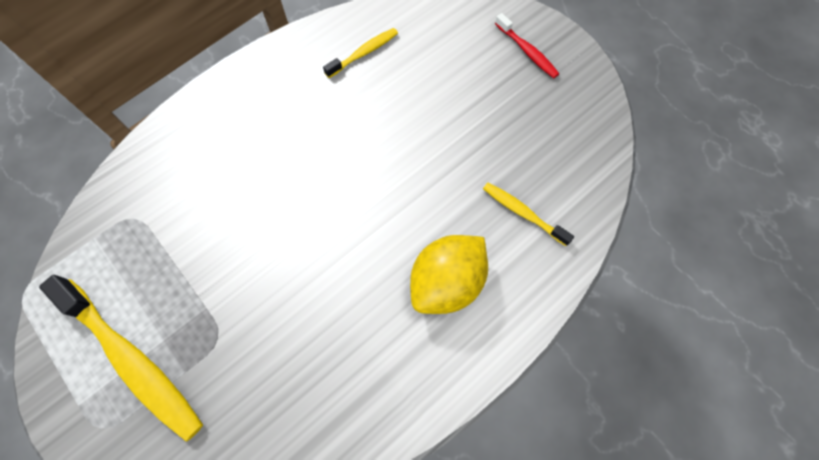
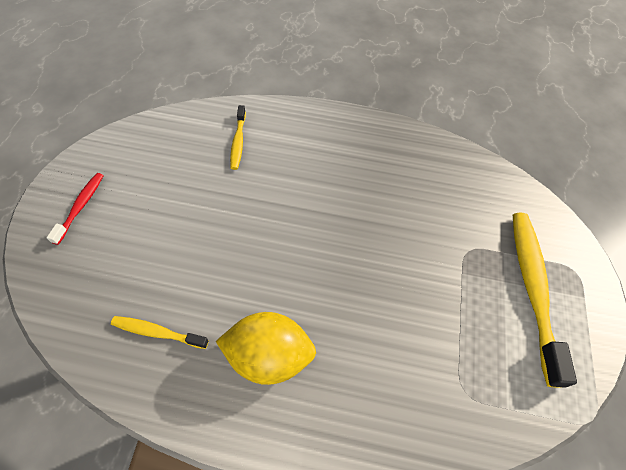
camera: 130 degrees left, 10 degrees down
yellow lemon [410,235,488,314] -> yellow lemon moved to [216,312,316,385]

